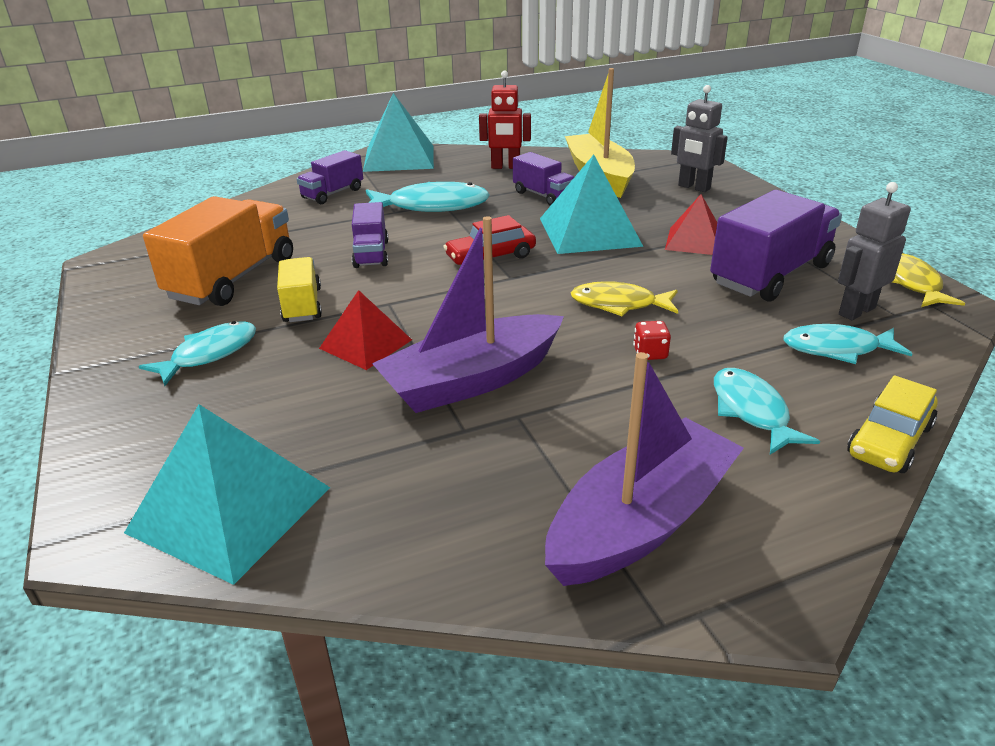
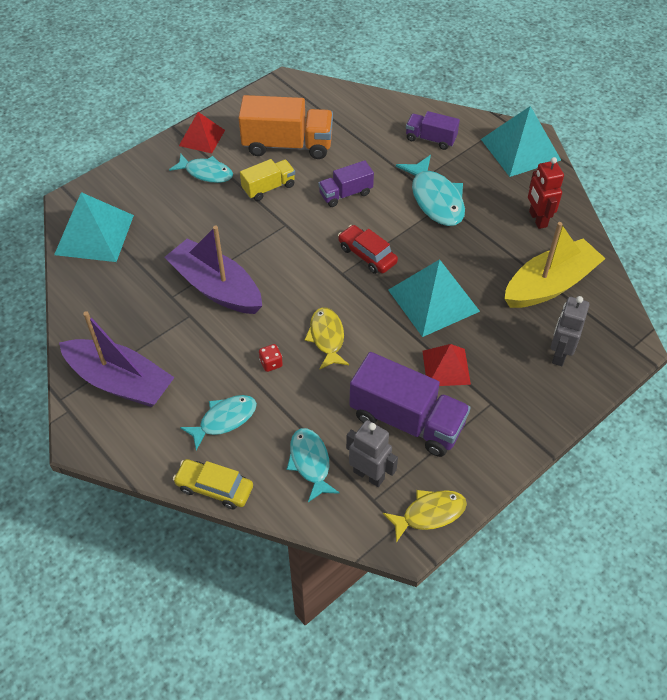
camera: 70 degrees right, 20 degrees up
red pyramid [319,290,412,370] -> red pyramid moved to [179,112,225,153]
purple truck [513,152,574,206] -> none

